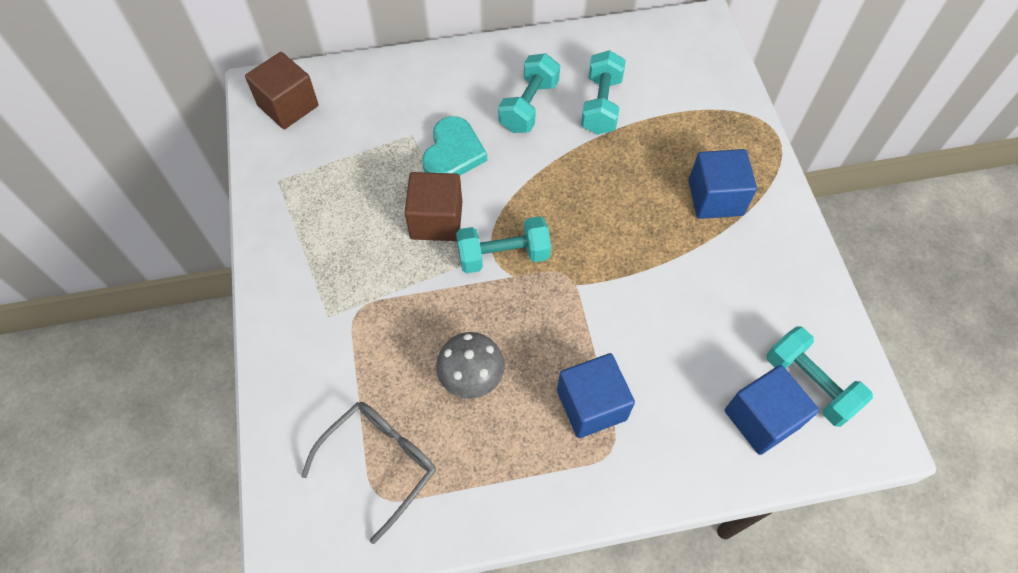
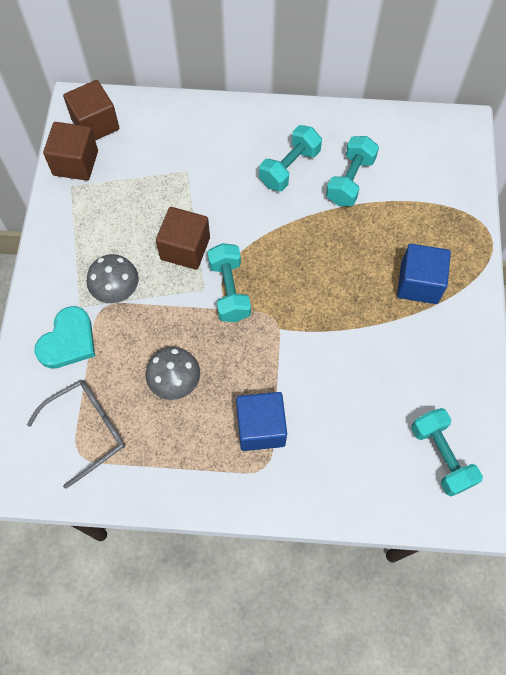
camera: 15 degrees right, 5 degrees up
turquoise heart [422,116,487,175] -> turquoise heart moved to [35,306,95,369]
turquoise dumbbell [456,216,551,273] -> turquoise dumbbell turned 75 degrees clockwise [208,243,251,322]
blue cube [725,365,819,455] -> none
none -> brown cube [43,122,98,181]
none -> grey mushroom [87,254,139,303]

